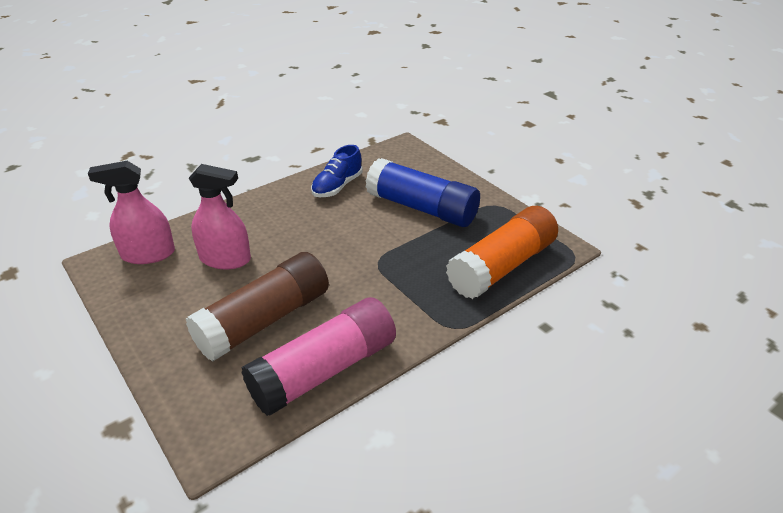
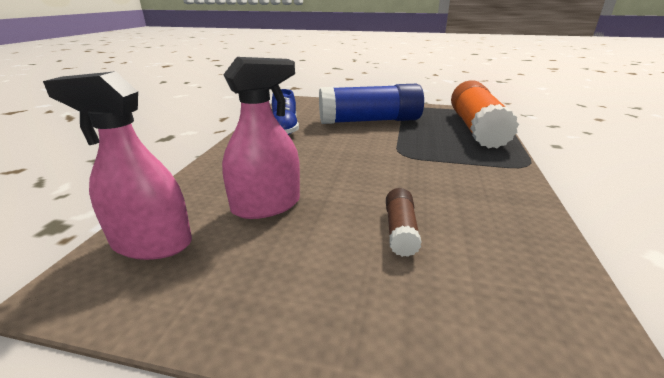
camera: 40 degrees left, 10 degrees down
pink spray bottle [88,161,175,264] -> pink spray bottle turned 60 degrees clockwise [43,71,192,260]
brown glue stick [186,252,329,362] -> brown glue stick [386,188,422,257], size x0.44
pink glue stick [241,297,396,416] -> none

